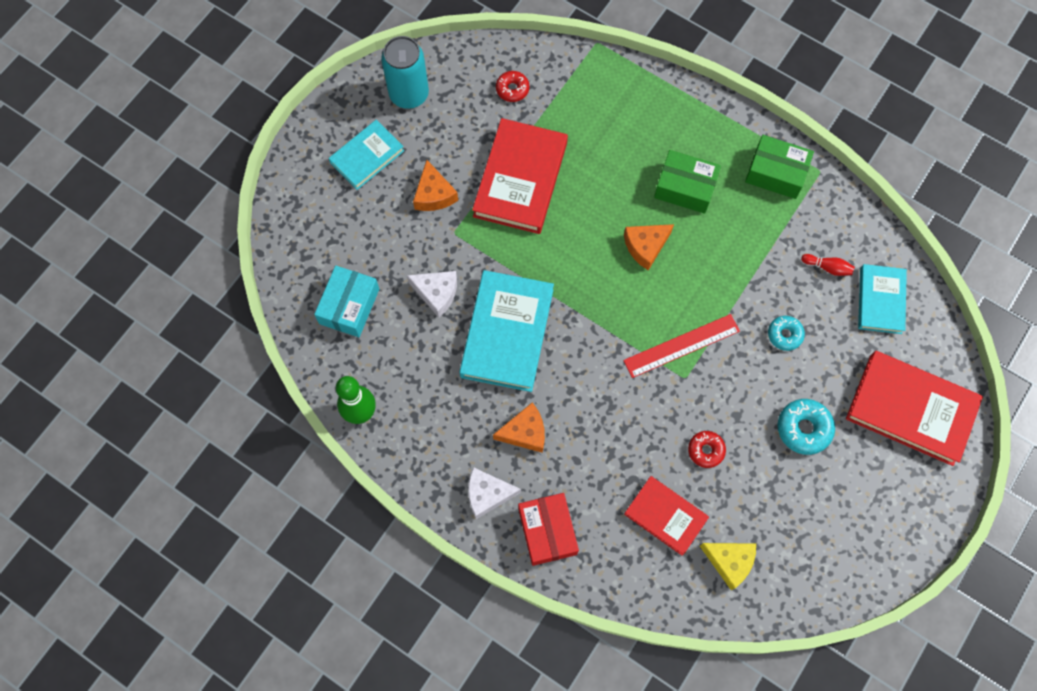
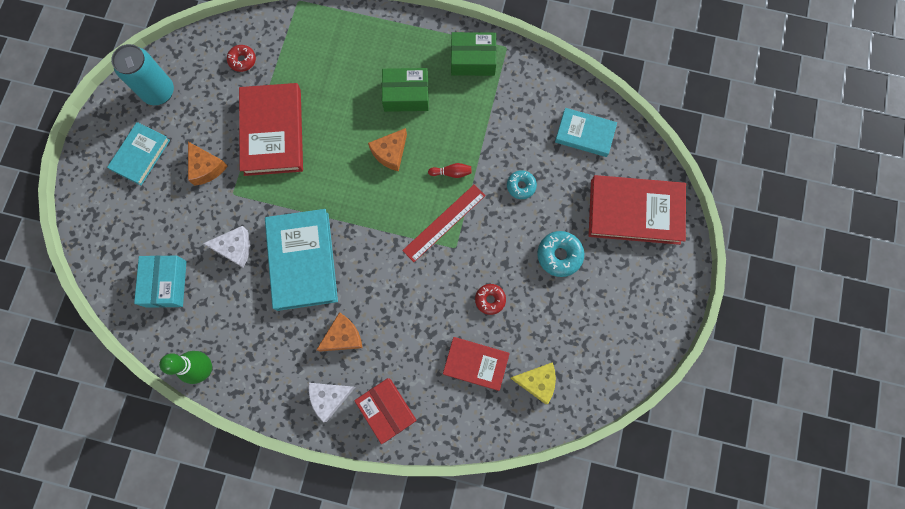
camera: 20 degrees left, 5 degrees up
red bowling pin [801,254,855,276] -> red bowling pin moved to [428,163,472,178]
turquoise book [858,264,907,334] -> turquoise book turned 60 degrees counterclockwise [555,108,617,157]

